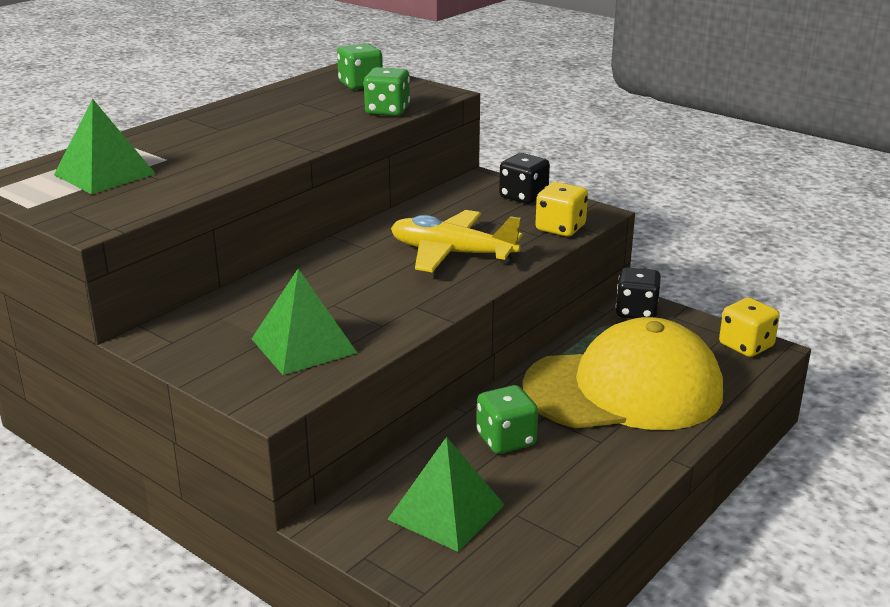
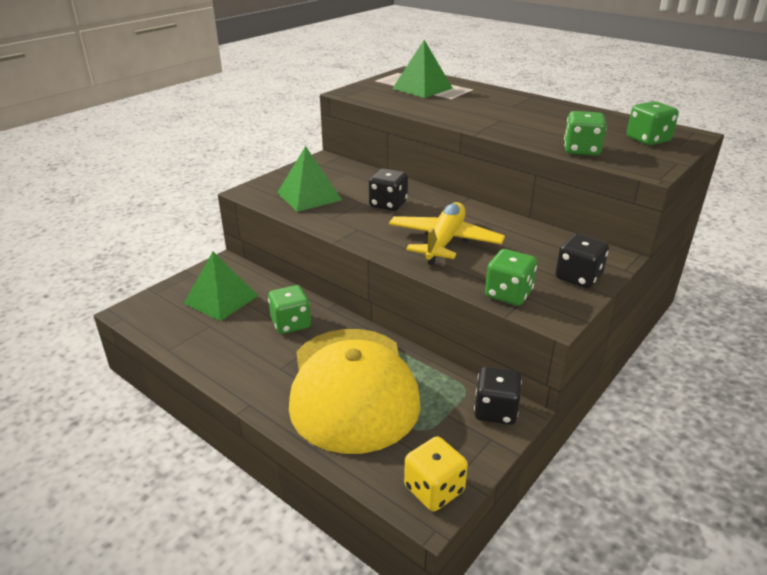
camera: 90 degrees right, 5 degrees up
yellow dice [535,182,588,237] -> green dice [485,249,537,306]
none -> black dice [369,168,408,211]

